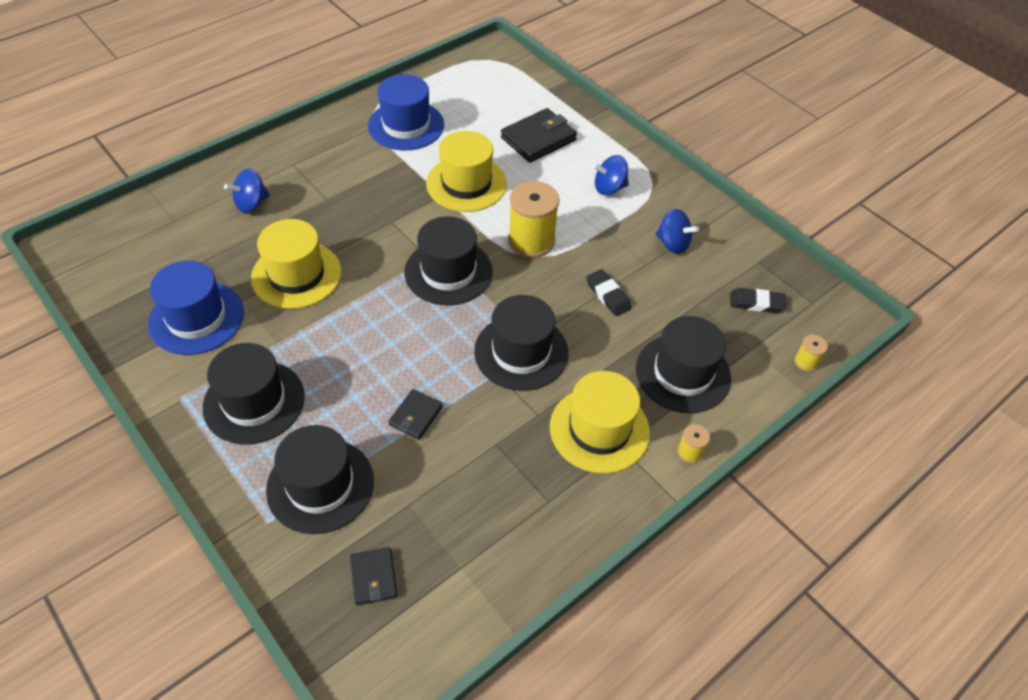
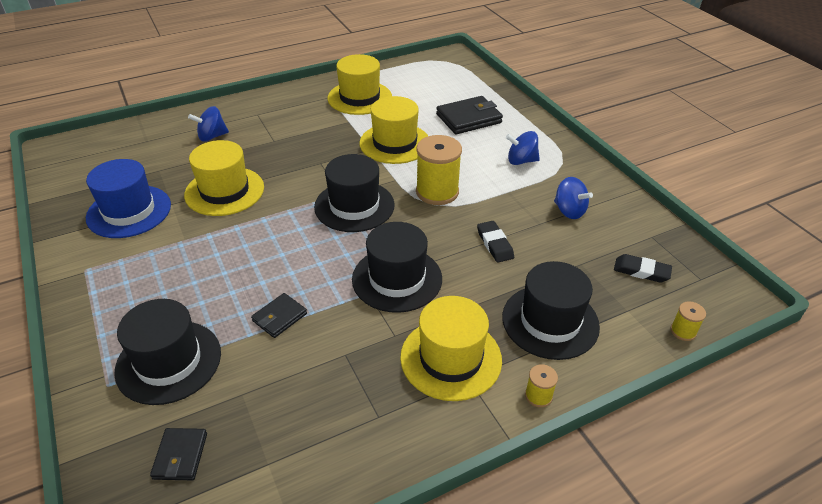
camera: 15 degrees right, 10 degrees down
black hat [203,343,305,445] -> none
blue hat [368,74,444,151] -> yellow hat [328,54,392,115]

